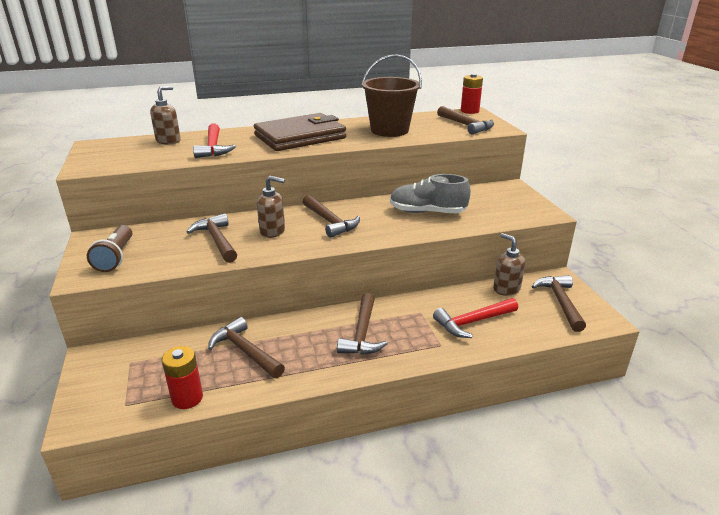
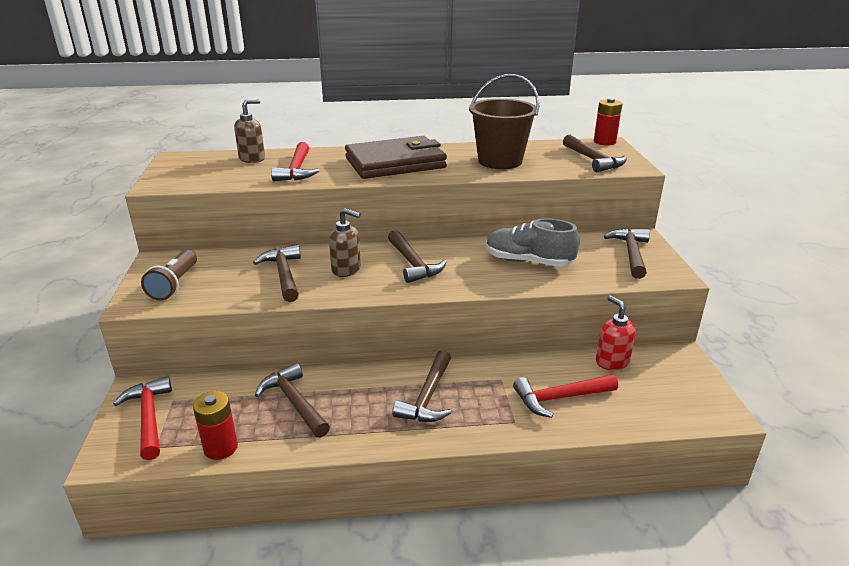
camera: 10 degrees right, 0 degrees up
brown soap dispenser [493,233,525,296] -> red soap dispenser [596,296,636,370]
brown hammer [532,275,586,332] -> brown hammer moved to [604,228,650,279]
none -> red hammer [113,376,172,460]

